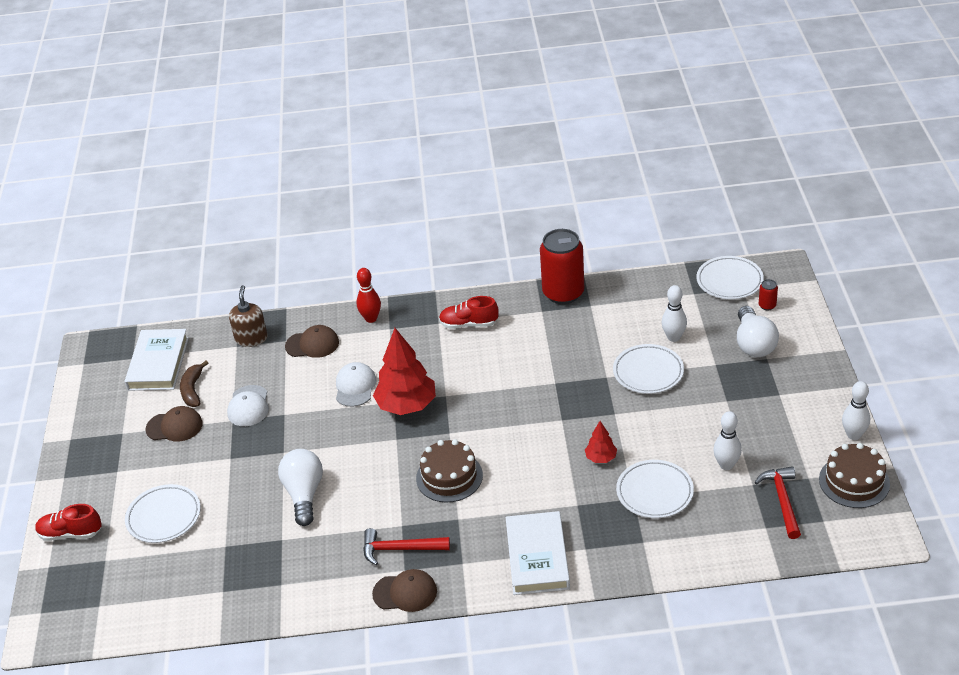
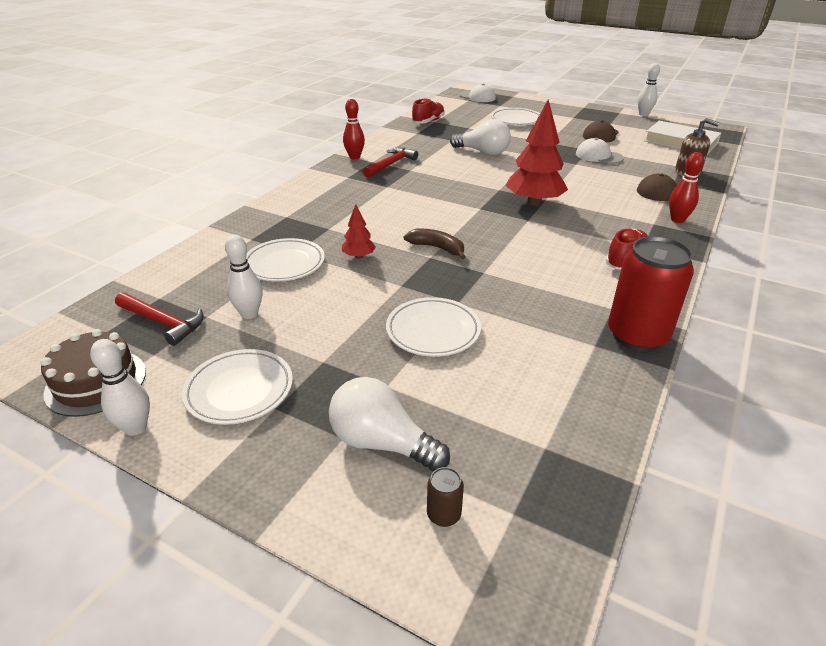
camera: 120 degrees right, 5 degrees down
red shoe [35,504,102,541] -> red shoe moved to [412,99,445,123]
brown banana [180,361,208,407] -> brown banana moved to [404,229,465,259]
white cap [336,362,376,407] -> white cap moved to [460,84,496,102]
brown cap [372,569,437,612] -> red bowling pin [343,99,365,159]
brown cake [416,439,483,502] -> none
white book [506,511,570,595] -> none
white bowling pin [662,285,687,342] -> white bowling pin moved to [638,63,660,116]
white plate [696,256,764,299] -> white plate moved to [182,349,293,425]
red can [759,279,778,310] -> brown can [427,467,464,527]

